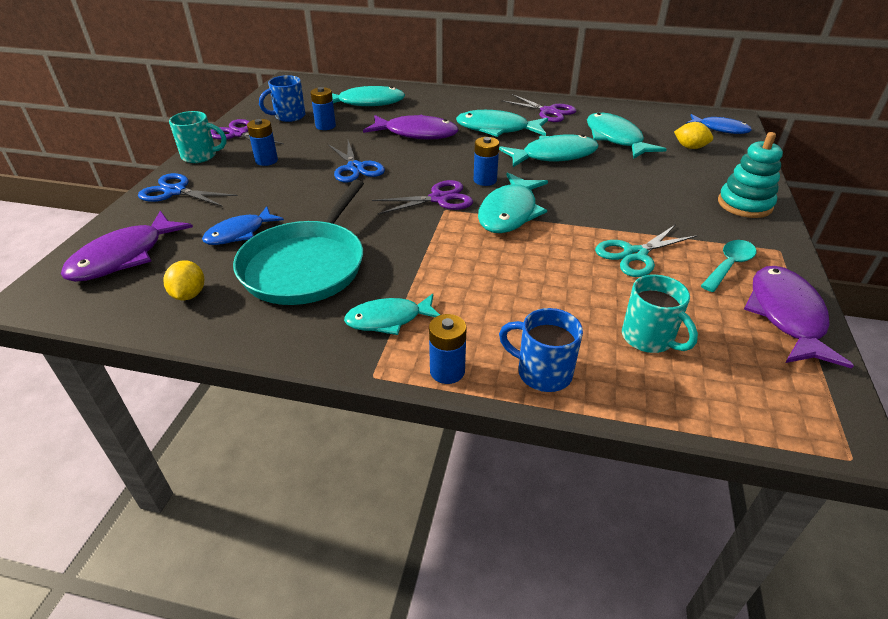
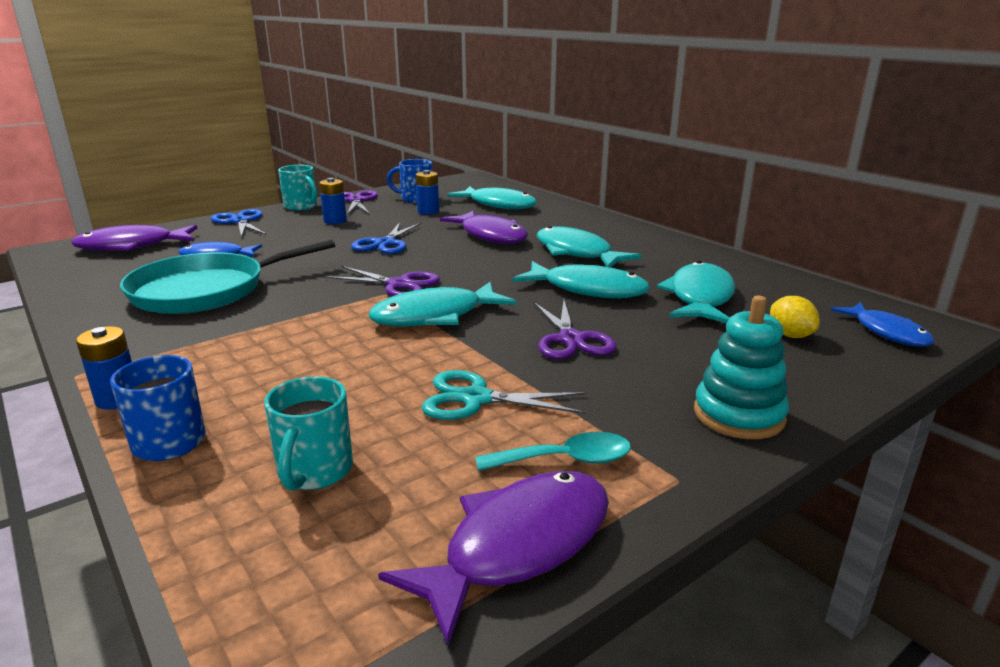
camera: 40 degrees right, 15 degrees down
yellow lemon [164,260,204,300] -> none
turquoise fish [344,294,440,335] -> none
blue battery [474,137,499,186] -> none
purple scissors [501,94,576,122] -> purple scissors moved to [534,300,617,359]

